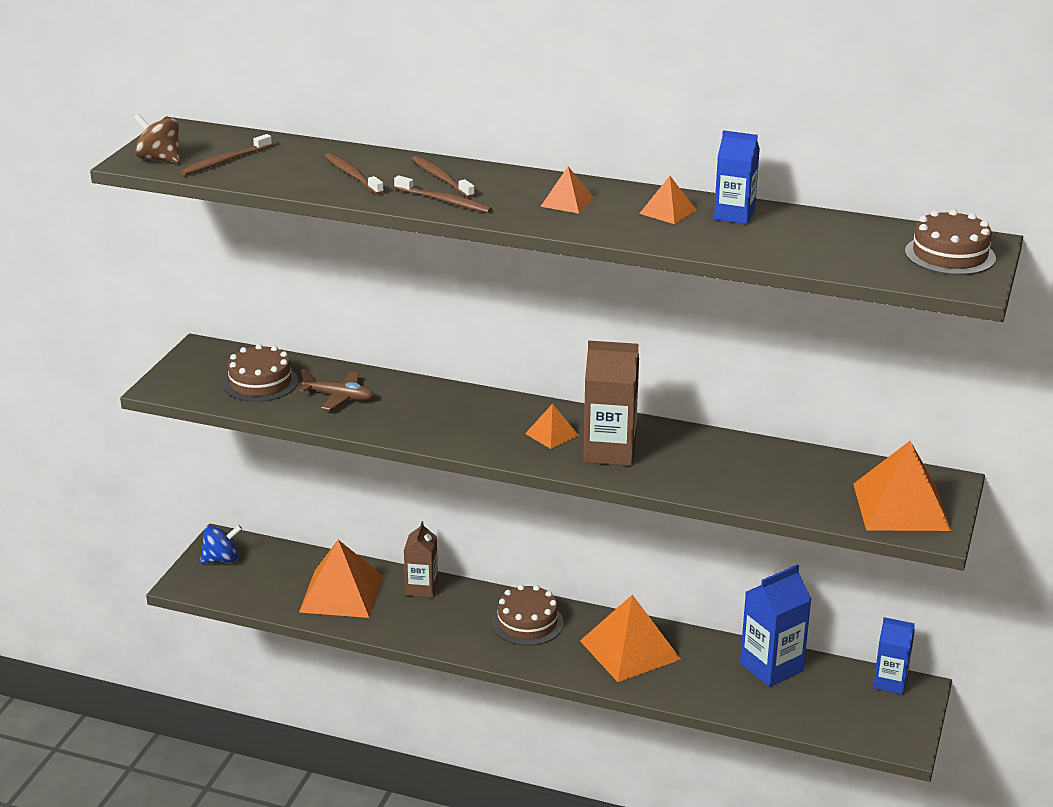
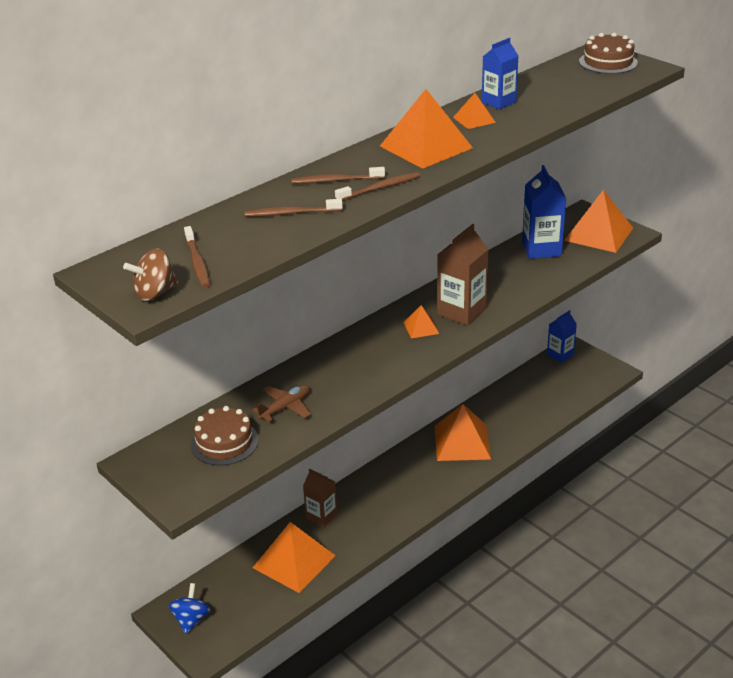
camera: 60 degrees left, 5 degrees up
brown cake [492,585,564,646] -> none
orange pyramid [540,167,594,214] -> orange pyramid [380,89,473,169], size x2.03
blue carton [740,564,812,687] -> blue carton moved to [522,165,567,259]

